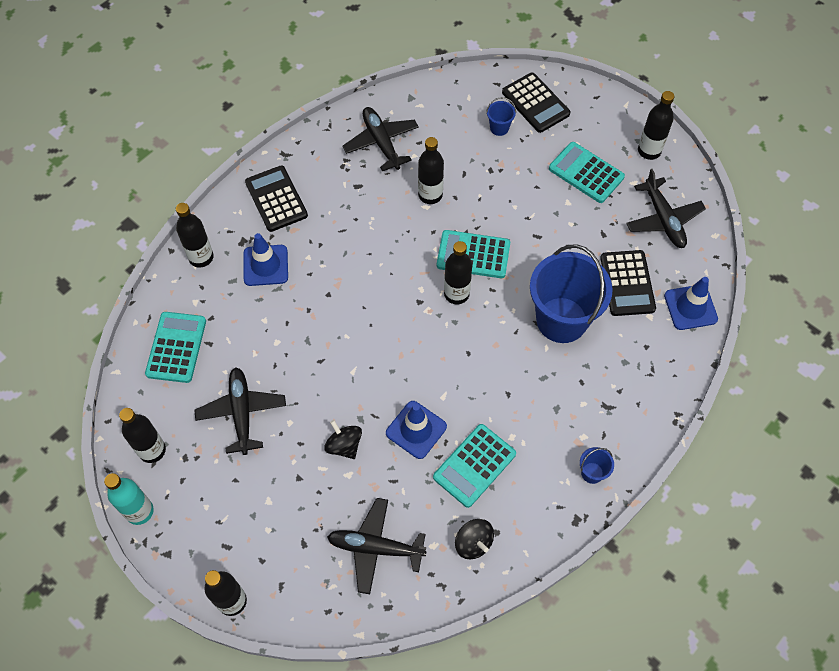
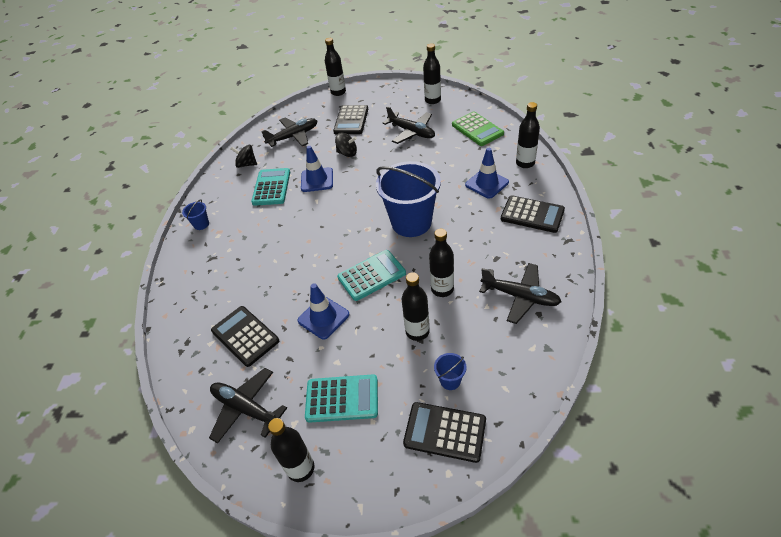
camera: 145 degrees right, 15 degrees down
turquoise bottle [104,473,154,525] -> none
turquoise calculator [145,312,206,383] -> green calculator [452,111,504,146]
black bottle [444,241,472,304] -> black bottle moved to [401,272,430,341]
blue bucket [530,244,613,343] -> blue bucket moved to [376,161,441,237]
blue traffic cone [664,277,718,330] -> blue traffic cone moved to [298,283,349,340]
none -> black calculator [333,105,368,134]

